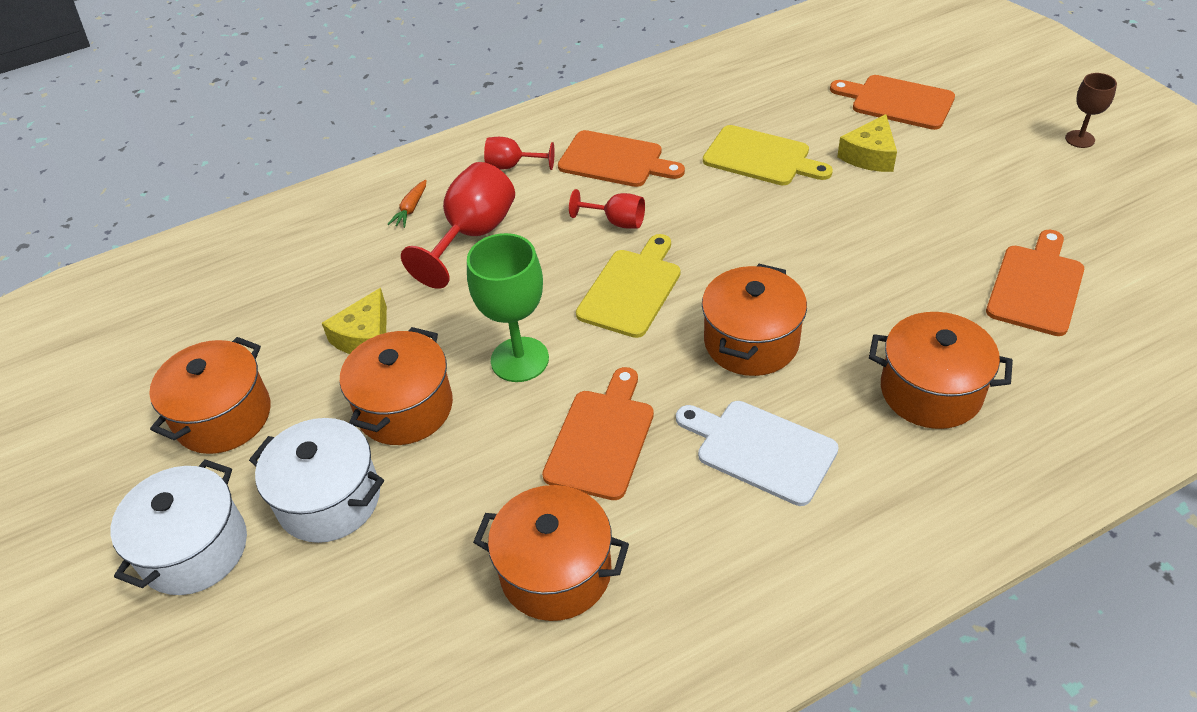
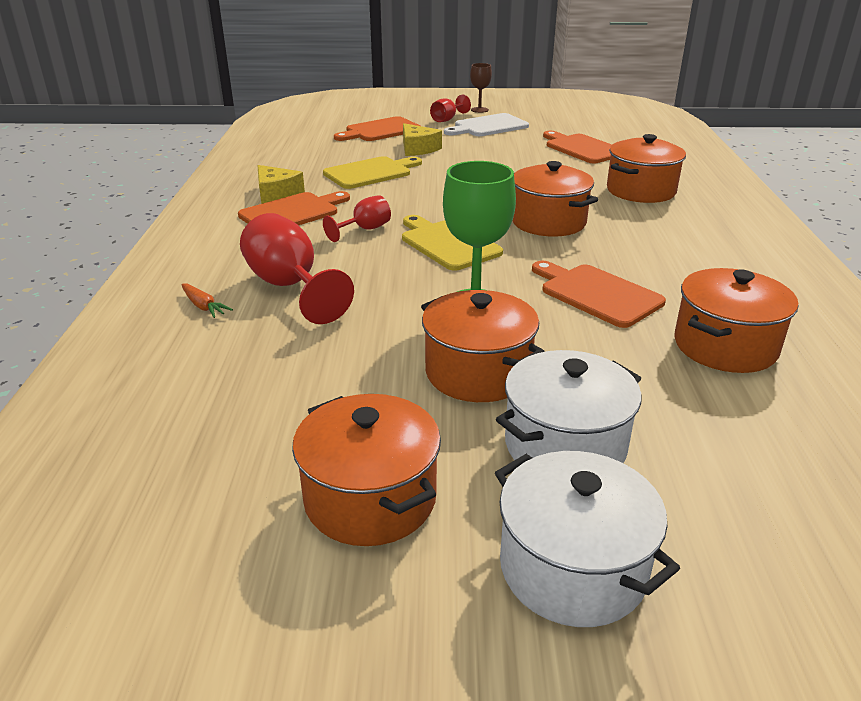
camera: 65 degrees left, 15 degrees down
yellow cheese [322,288,387,354] -> yellow cheese moved to [258,165,305,204]
red goblet [484,137,554,170] -> red goblet moved to [430,95,471,122]
white cutting board [676,401,839,506] -> white cutting board moved to [444,113,529,136]

